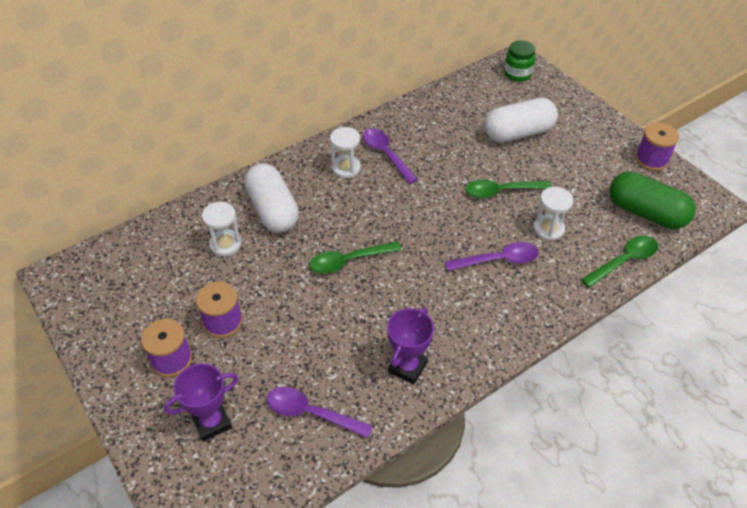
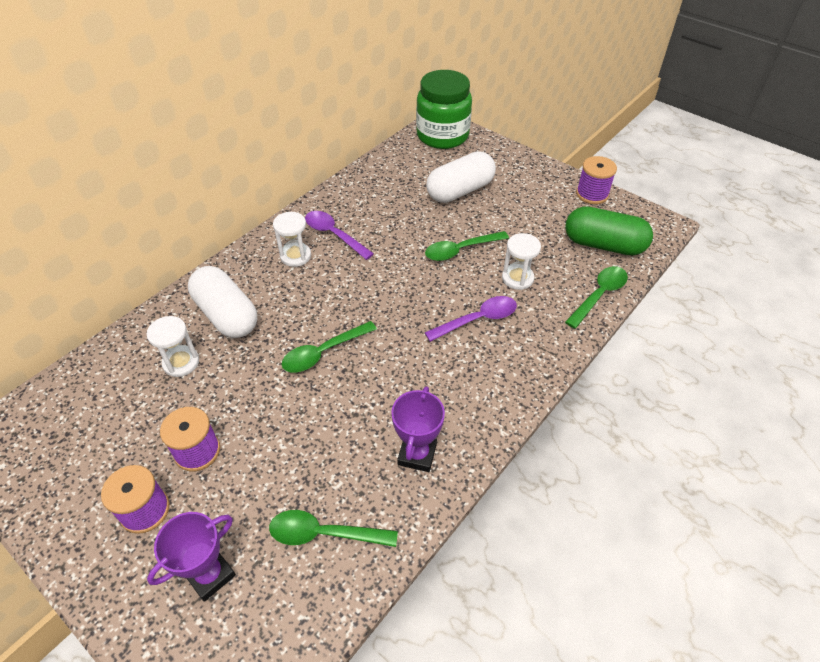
camera: 15 degrees left, 0 degrees up
purple spoon [267,387,373,438] -> green spoon [269,510,398,547]
green jar [504,40,536,82] -> green jar [416,70,472,149], size x1.86

